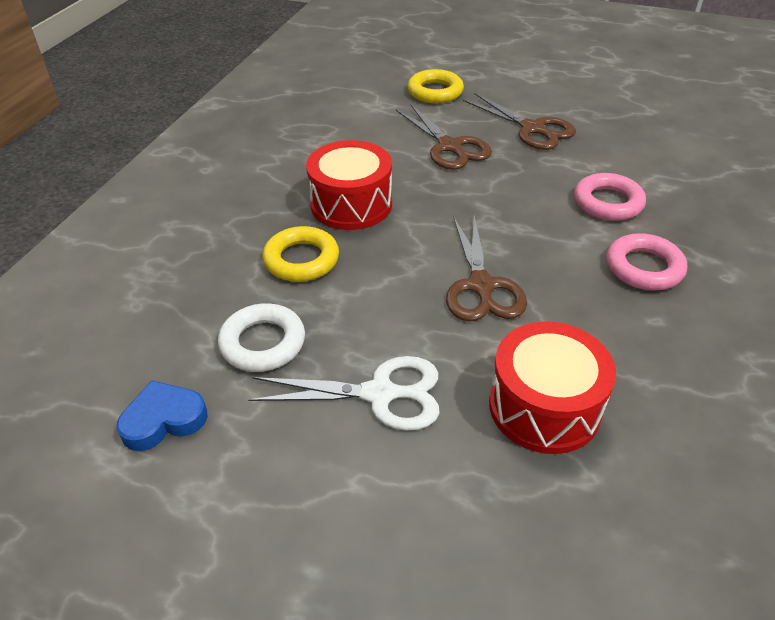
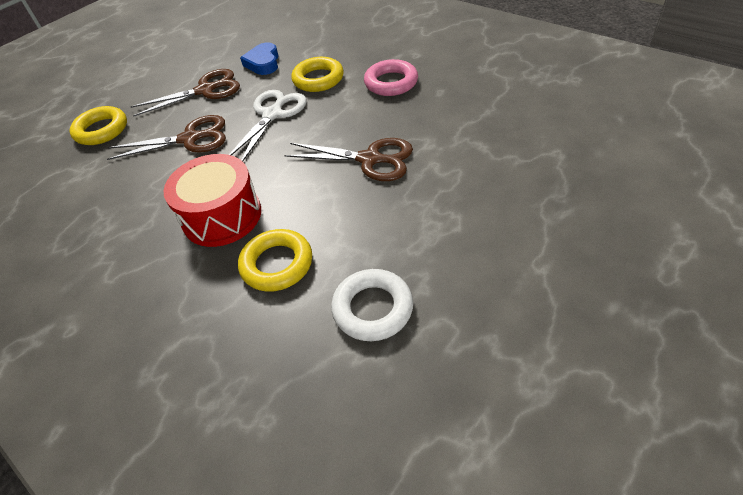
camera: 65 degrees left, 5 degrees up
blue heart [116,380,208,451] -> blue heart moved to [240,42,279,75]
white scissors [248,356,440,431] -> white scissors moved to [229,90,307,161]
red drum [489,322,616,454] -> none
pink ring [574,173,646,221] -> yellow ring [291,57,344,92]

